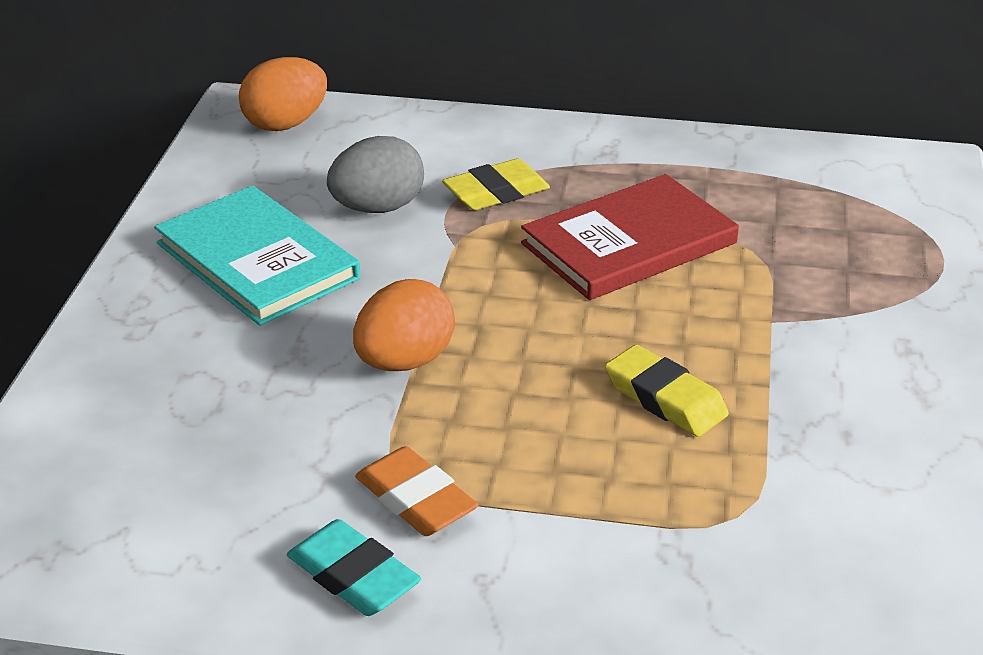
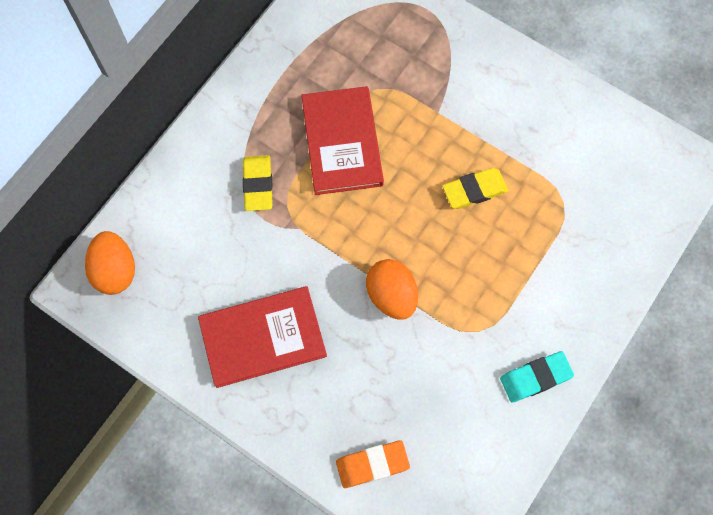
camera: 65 degrees left, 35 degrees up
turquoise book [154,186,360,326] -> red book [198,286,327,388]
grey egg [327,136,424,213] -> none
orange eraser [355,446,478,536] -> orange eraser moved to [336,440,410,488]

